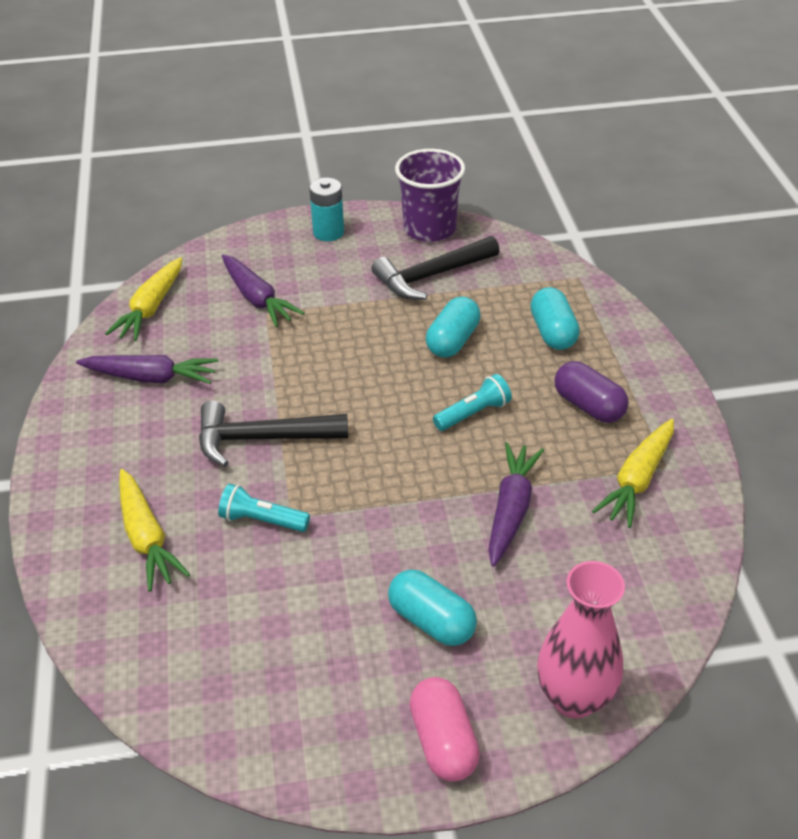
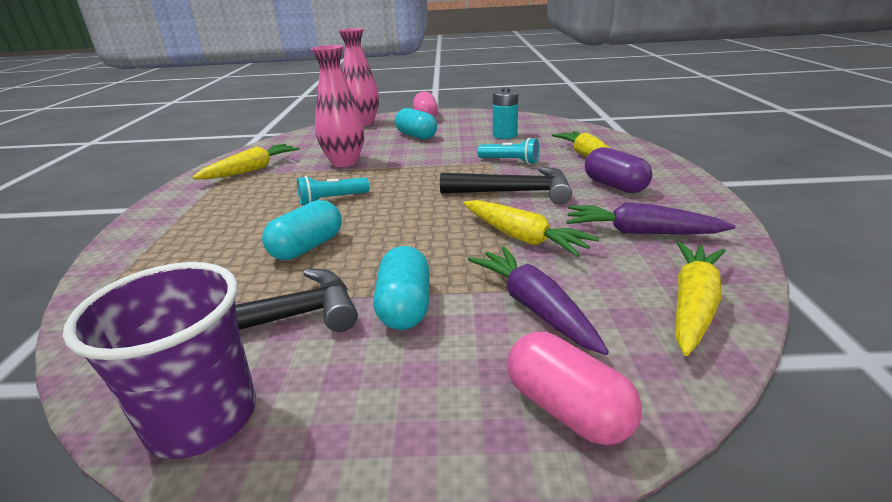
camera: 170 degrees left, 15 degrees down
turquoise battery [309,178,344,241] -> turquoise battery moved to [493,87,518,139]
purple carrot [488,442,544,567] -> pink vase [311,45,364,167]
turquoise capsule [530,287,580,350] -> turquoise capsule moved to [374,246,429,330]
purple capsule [554,361,629,423] -> purple capsule moved to [585,147,652,193]
none -> yellow carrot [463,200,599,257]
none -> pink capsule [508,332,642,445]

